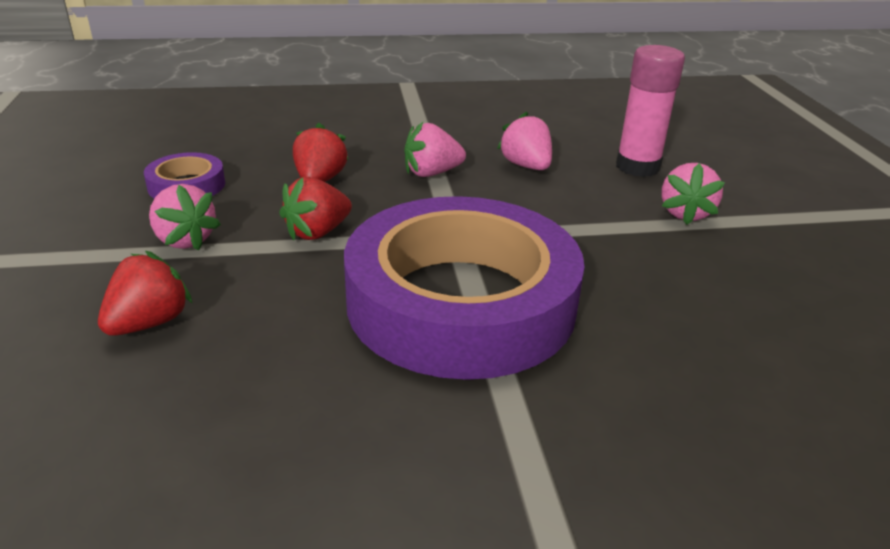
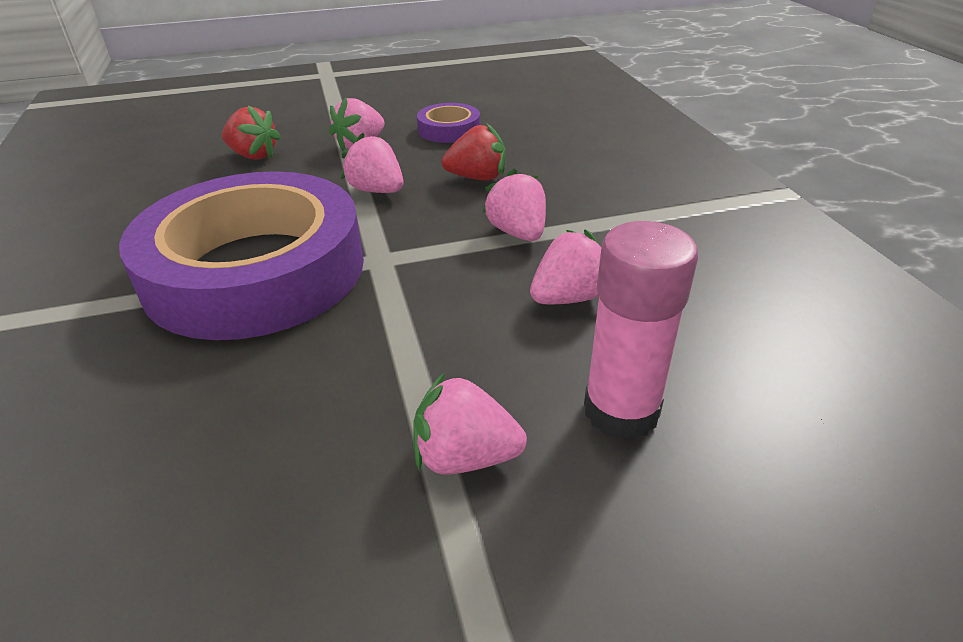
camera: 85 degrees right, 5 degrees up
red strawberry [279,177,352,241] -> pink strawberry [341,132,403,193]

